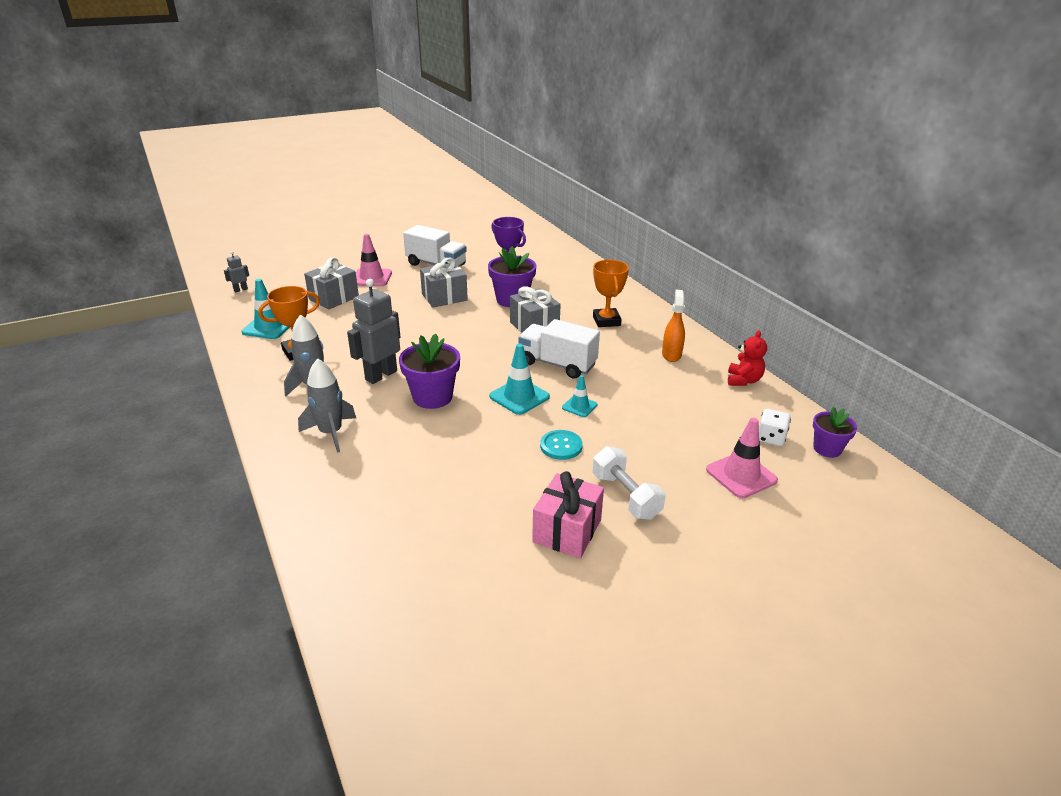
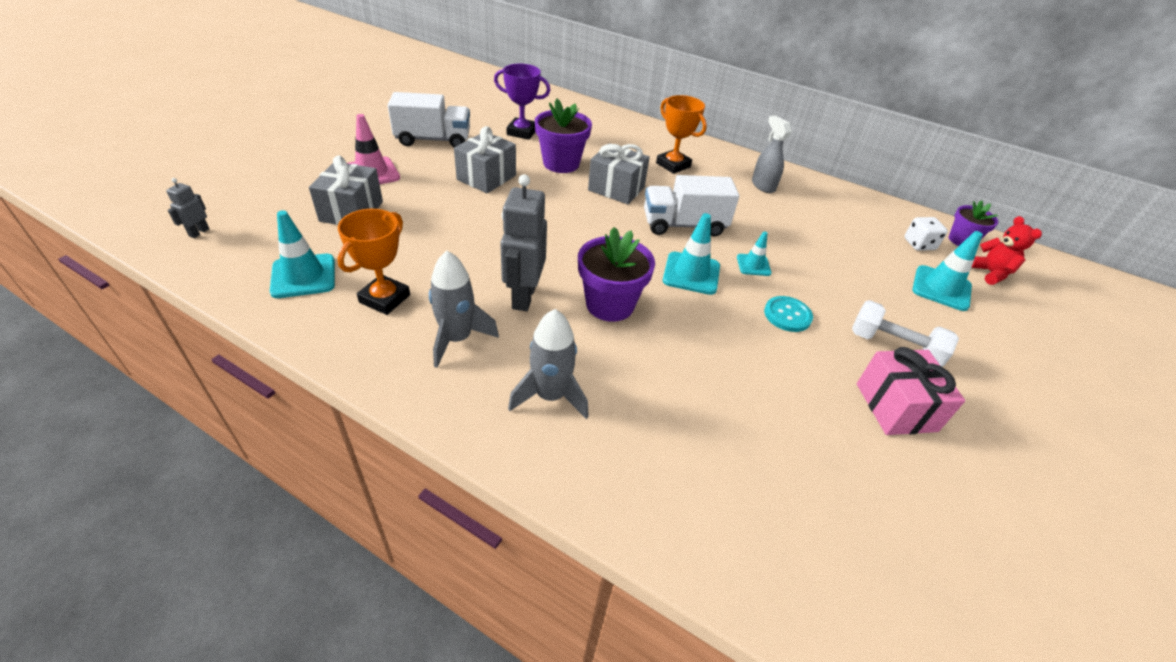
camera: 35 degrees left, 10 degrees up
orange spray bottle [662,290,685,362] -> grey spray bottle [752,115,792,193]
pink traffic cone [706,418,778,498] -> turquoise traffic cone [912,231,983,311]
red teddy bear [728,330,767,386] -> red teddy bear moved to [971,216,1042,285]

